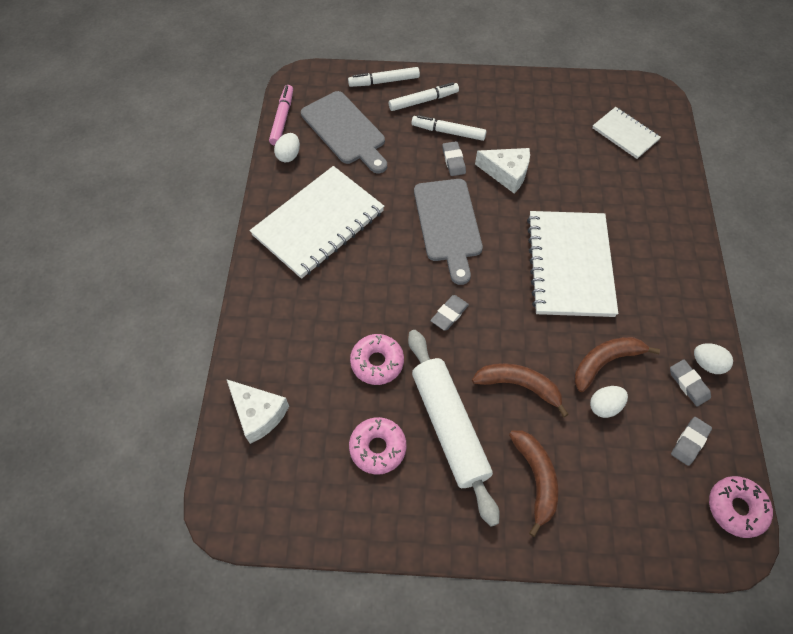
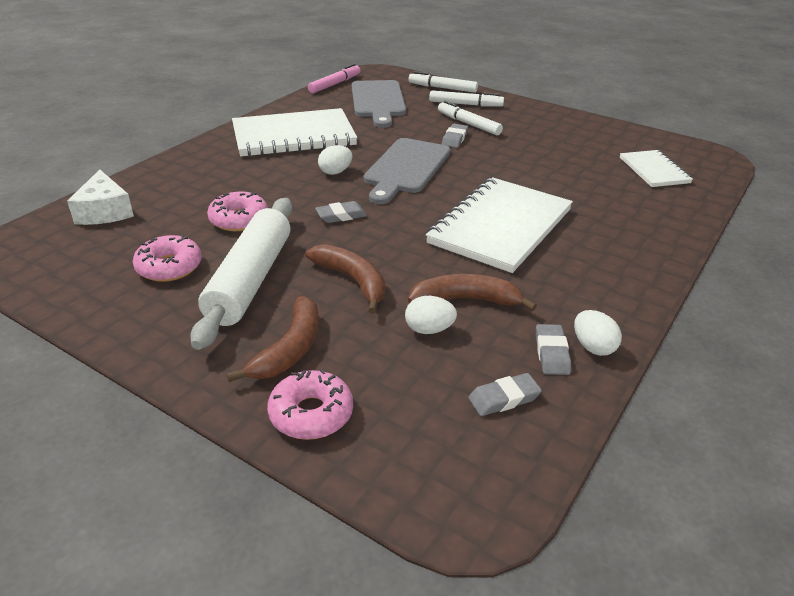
camera: 30 degrees right, 25 degrees down
white egg [274,133,300,162] -> white egg moved to [318,145,352,175]
white cheese [475,148,530,193] -> none
pink donut [709,476,773,538] -> pink donut moved to [267,369,353,440]

